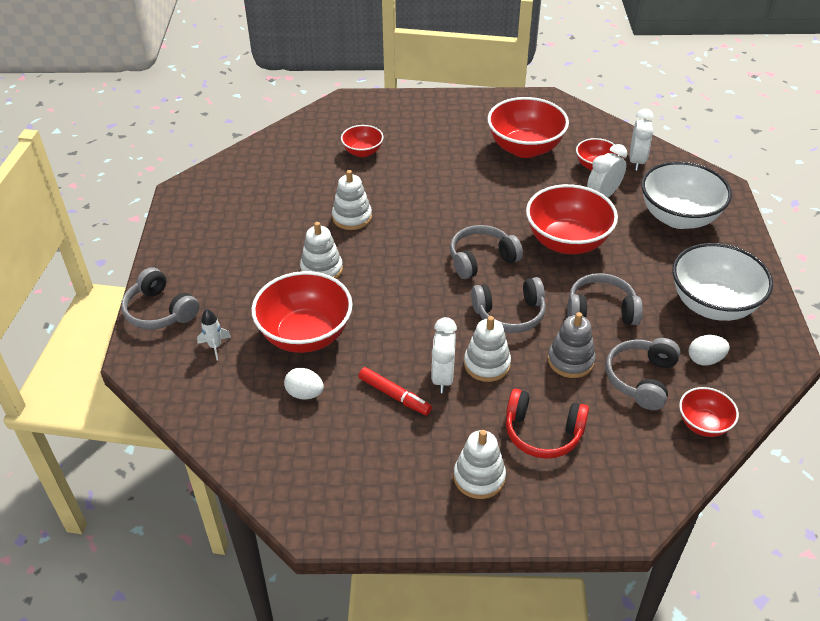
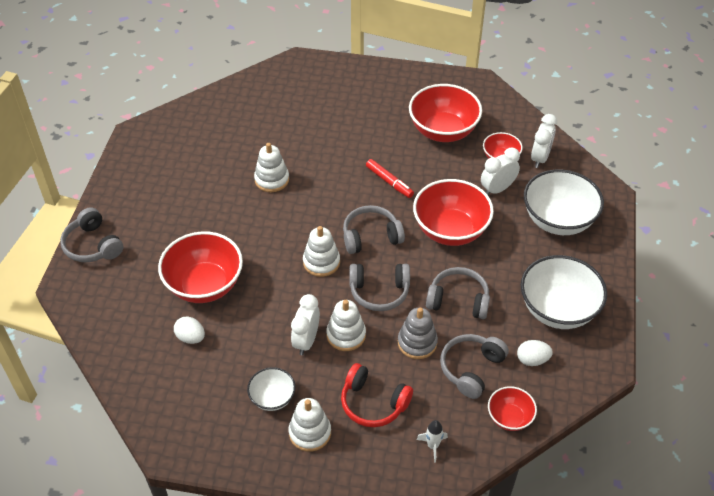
camera: 10 degrees right, 5 degrees up
white rocket [197,309,231,361] -> white rocket moved to [417,420,448,463]
white stacking toy [300,222,343,279] -> white stacking toy moved to [303,226,340,277]
red bowl [341,125,384,157] -> none
red marker [358,367,432,415] -> red marker moved to [366,159,414,198]
none -> white bowl [247,367,296,411]

